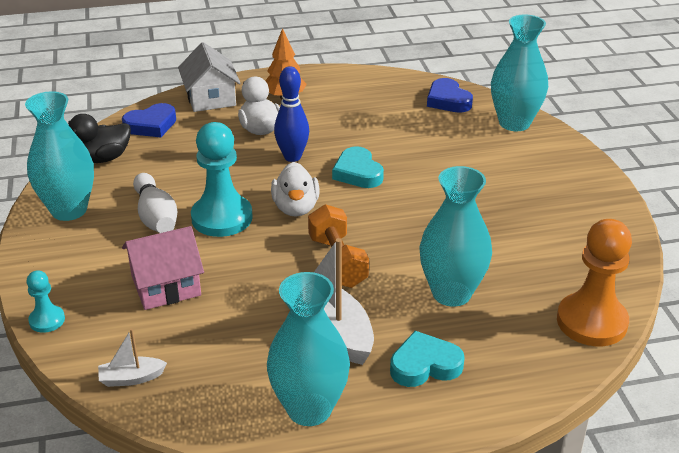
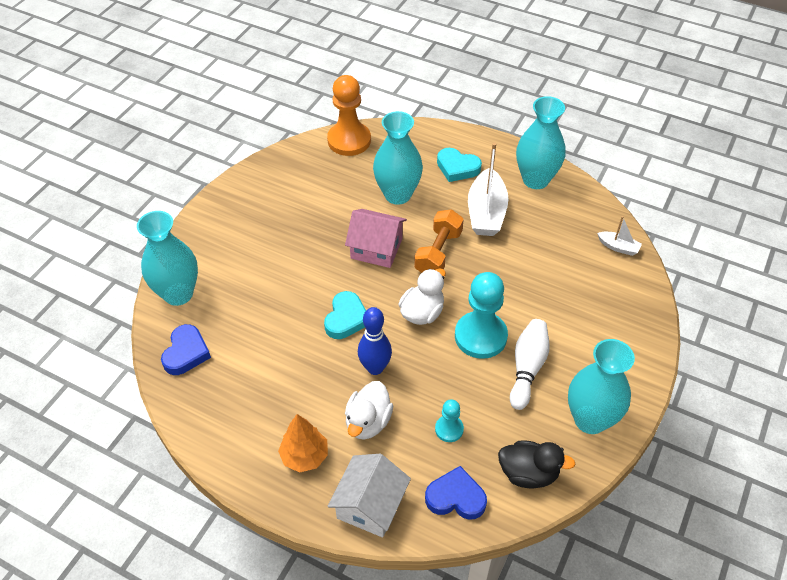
camera: 140 degrees left, 15 degrees up
turquoise pawn [27,270,65,333] -> turquoise pawn moved to [435,400,464,442]
pink house [122,226,204,310] -> pink house moved to [345,209,407,268]

